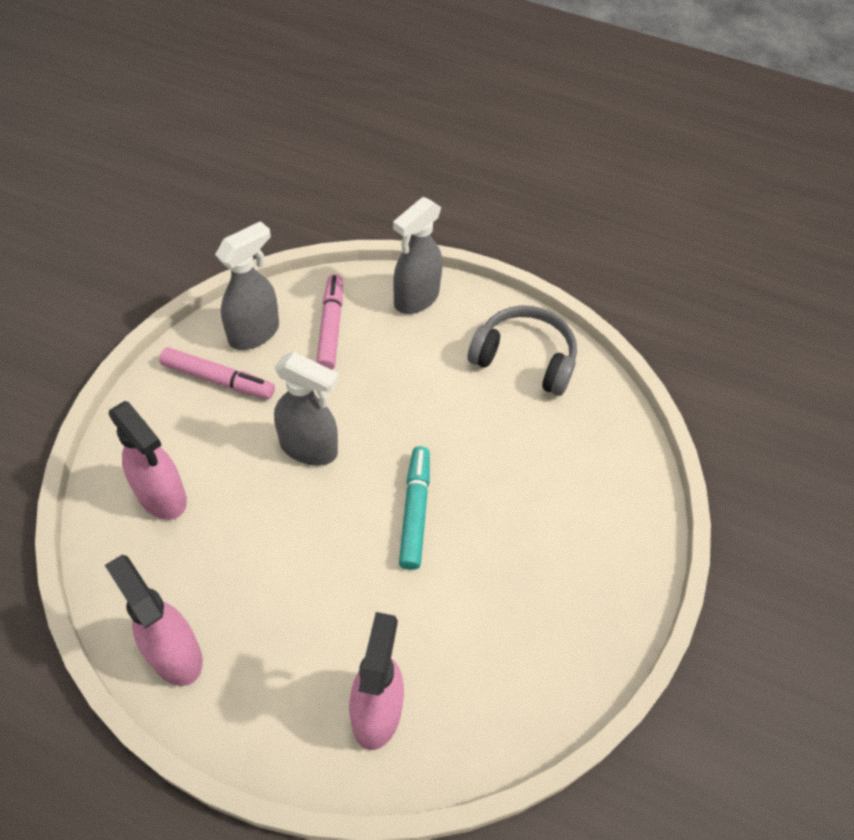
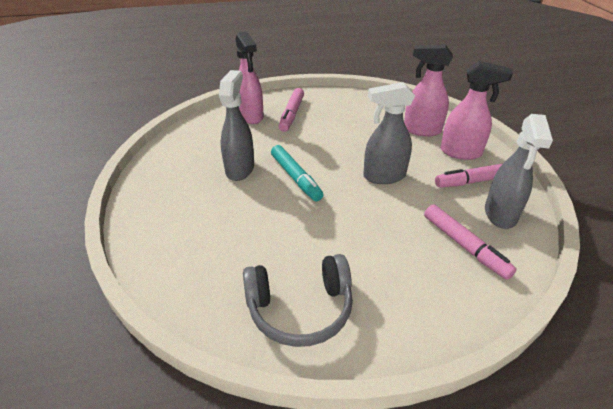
camera: 150 degrees right, 15 degrees down
pink spray bottle [105,555,203,686] -> pink spray bottle moved to [440,61,513,160]
grey spray bottle [393,197,442,314] -> grey spray bottle moved to [219,70,254,181]
none -> pink marker [278,88,304,132]

